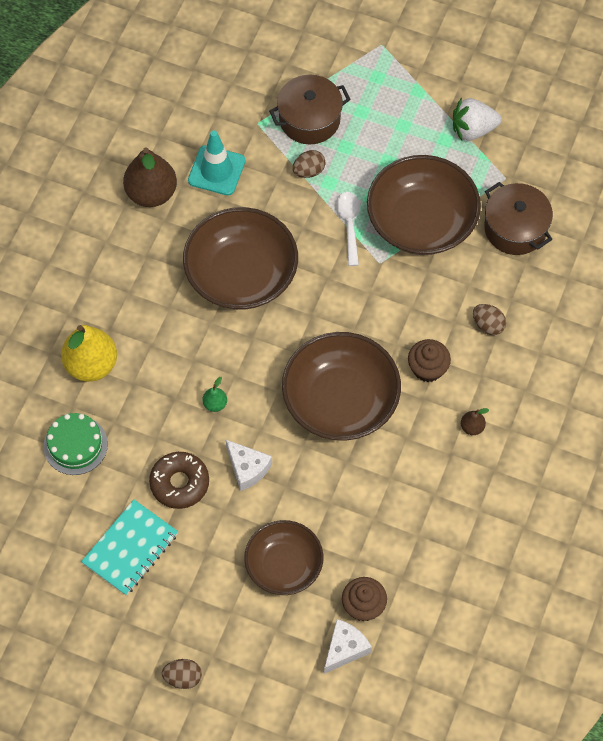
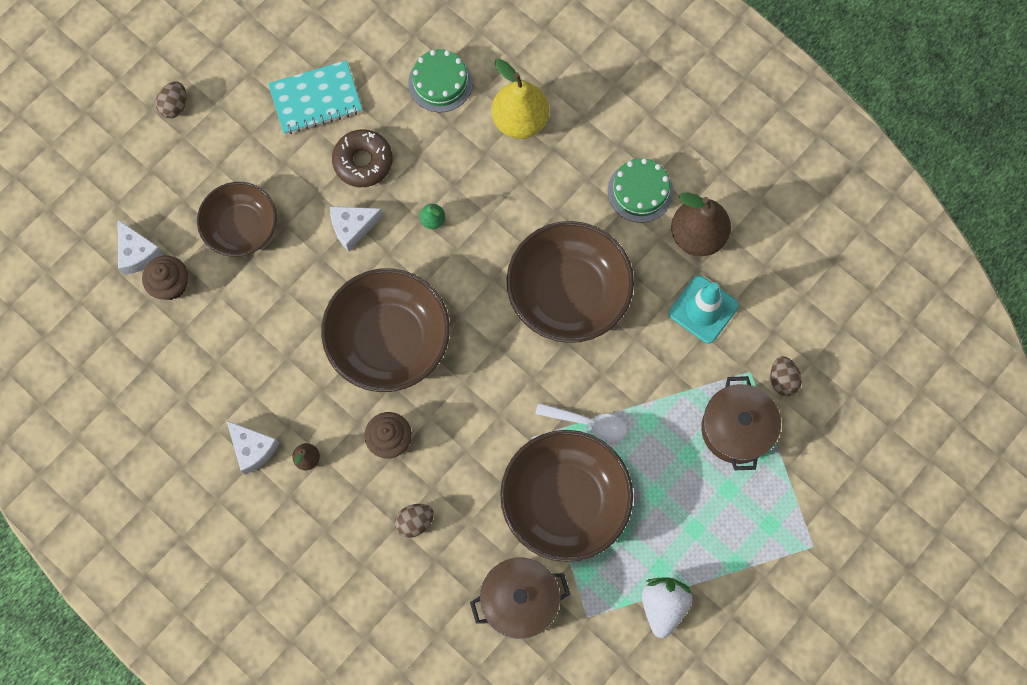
camera: 110 degrees right, 10 degrees up
turquoise notebook [81,500,178,596] -> turquoise notebook turned 75 degrees counterclockwise [268,60,362,134]
brown egg [292,150,326,178] -> brown egg moved to [770,356,802,396]
none -> white cheese [226,420,279,475]
none -> green cake [608,158,673,223]

